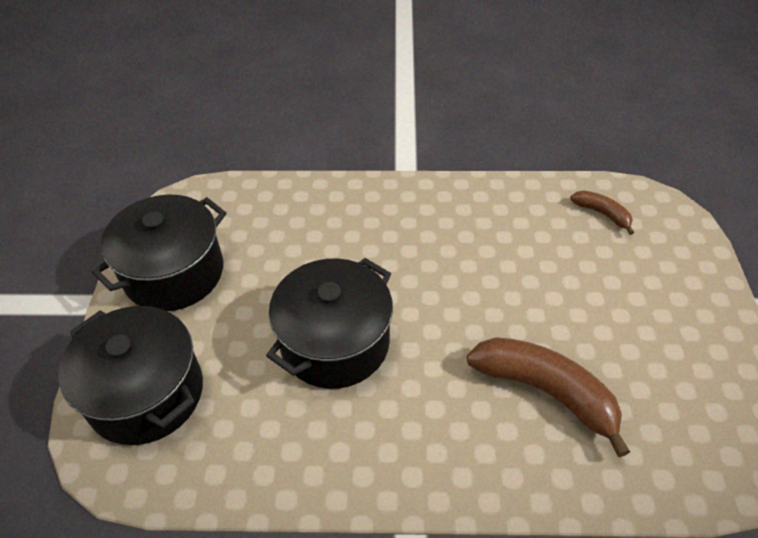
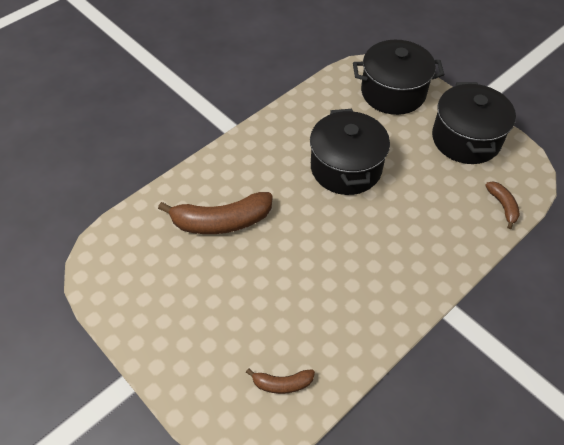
camera: 135 degrees right, 5 degrees up
none -> brown banana [485,182,520,229]

